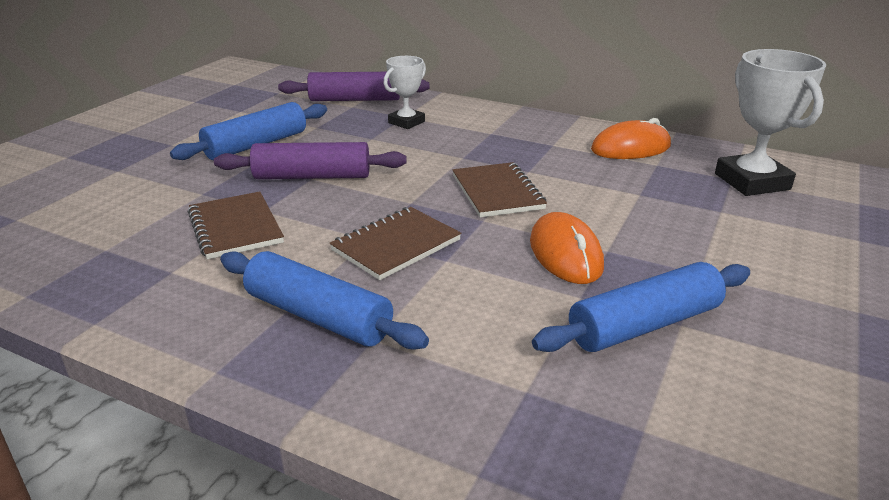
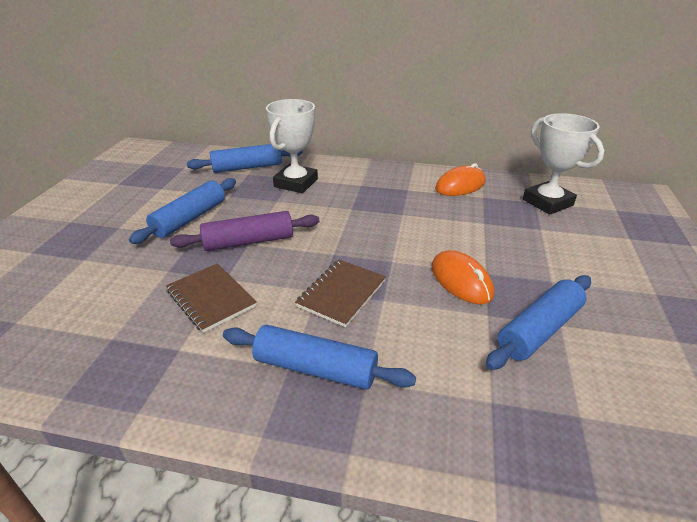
camera: 15 degrees left, 5 degrees up
purple rolling pin [278,72,429,101] -> blue rolling pin [187,144,303,173]
white trophy [383,56,426,129] -> white trophy [266,99,318,193], size x1.66
brown notebook [452,162,547,217] -> none

